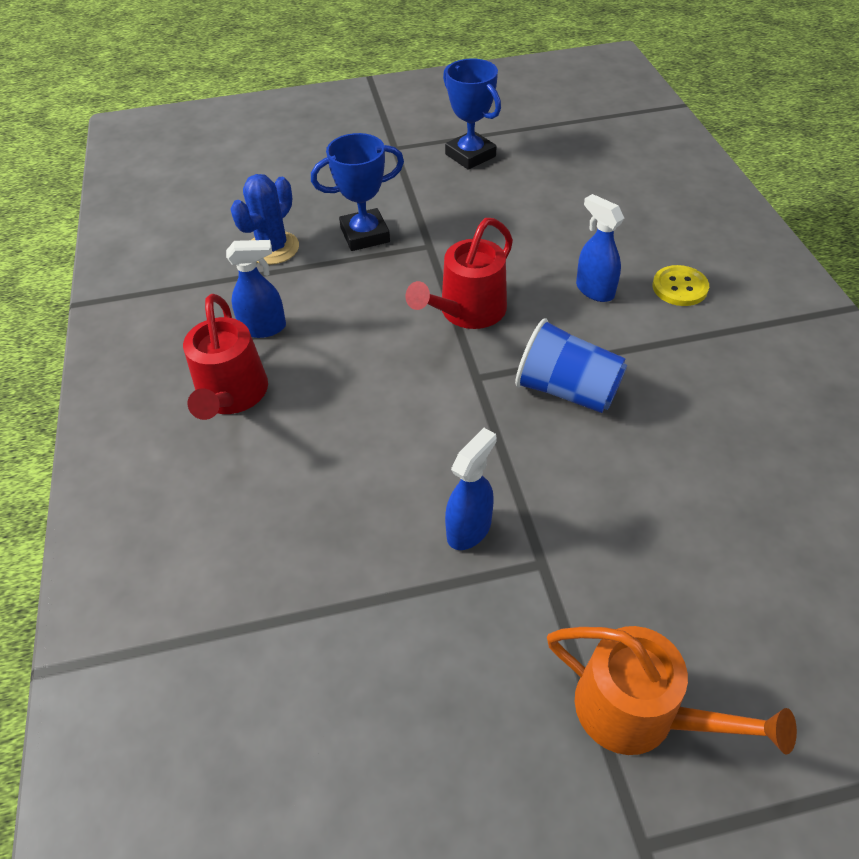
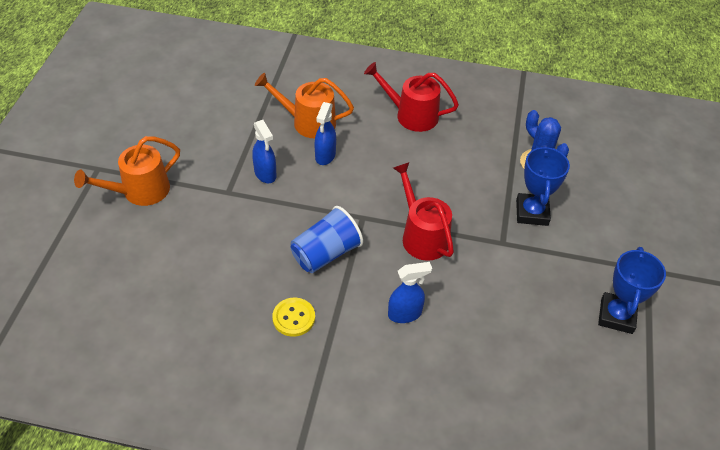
camera: 110 degrees right, 0 degrees up
blue spray bottle [226,240,286,338] -> blue spray bottle moved to [315,102,336,165]
blue trophy [443,58,501,170] -> blue trophy turned 60 degrees counterclockwise [598,247,666,334]
yellow button [653,265,709,306] -> yellow button moved to [272,298,315,337]
none -> orange watering can [255,73,354,138]

